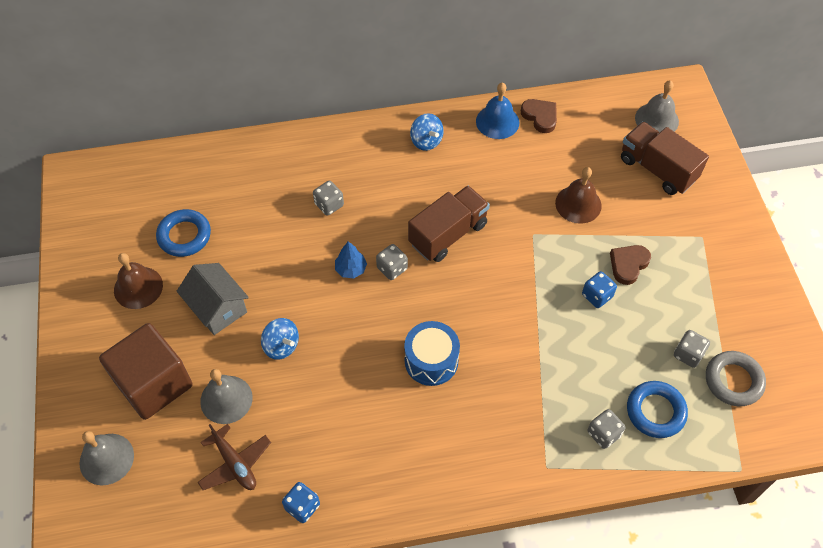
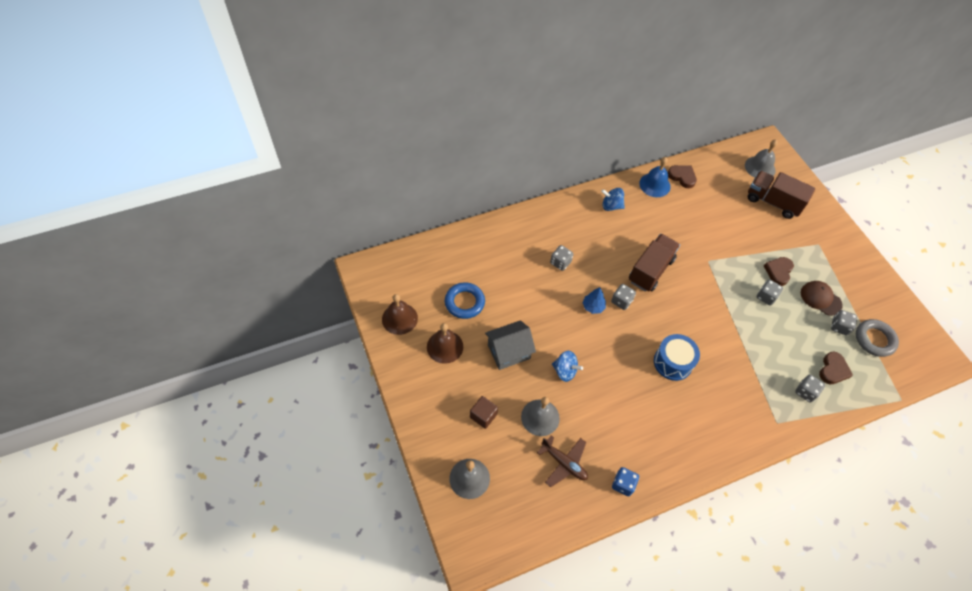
camera: 15 degrees left, 0 degrees up
brown cube [99,323,193,420] -> brown cube [470,396,498,429], size x0.46
grey house [177,263,249,335] -> grey house turned 60 degrees counterclockwise [485,320,536,370]
blue spinning top [410,113,444,151] -> blue spinning top turned 150 degrees clockwise [601,188,625,211]
brown bell [555,167,602,224] -> brown bell moved to [382,294,418,335]
blue dice [582,271,617,308] -> grey dice [757,279,783,306]
blue ring [627,381,688,438] -> brown heart [819,352,853,384]
none -> brown cap [801,281,843,316]

